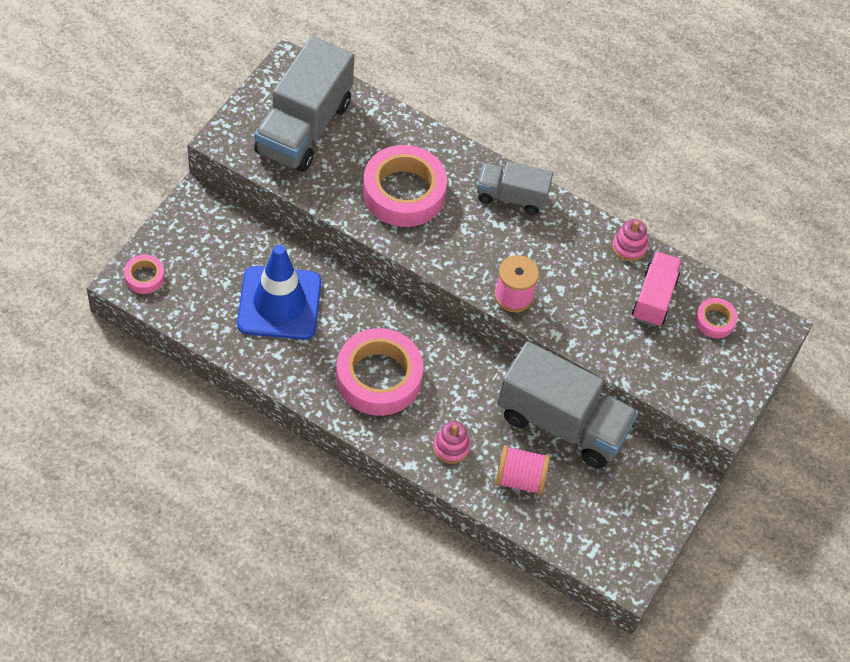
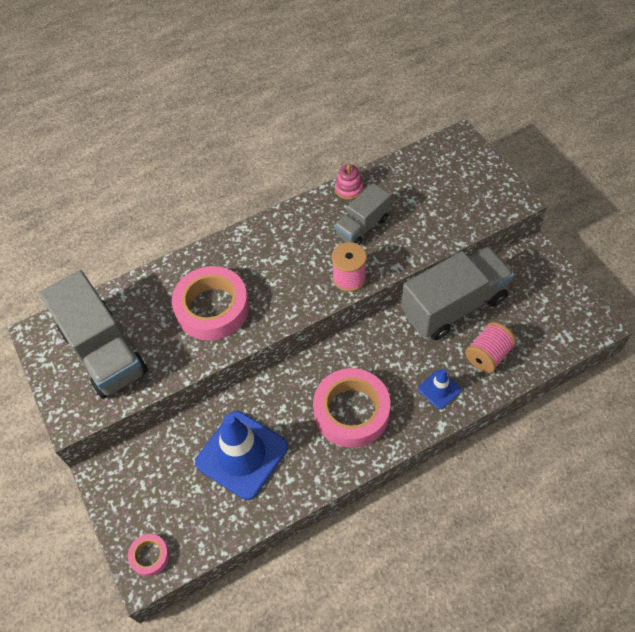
camera: 50 degrees left, 0 degrees up
pink stacking toy [433,421,470,464] -> blue traffic cone [418,369,461,409]
grey truck [477,161,553,215] -> grey truck moved to [334,183,391,245]
pink truck [632,251,682,326] -> none
pink tape [695,298,738,338] -> none

